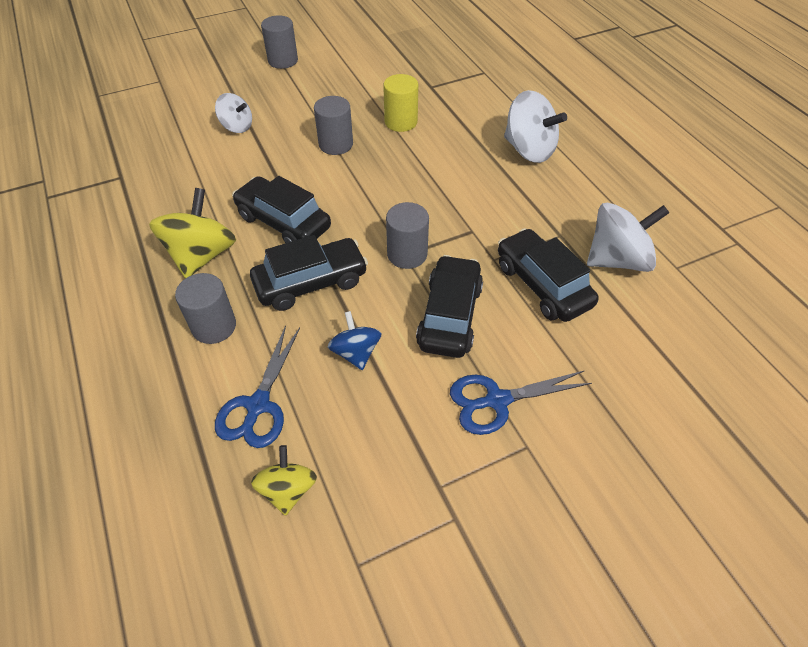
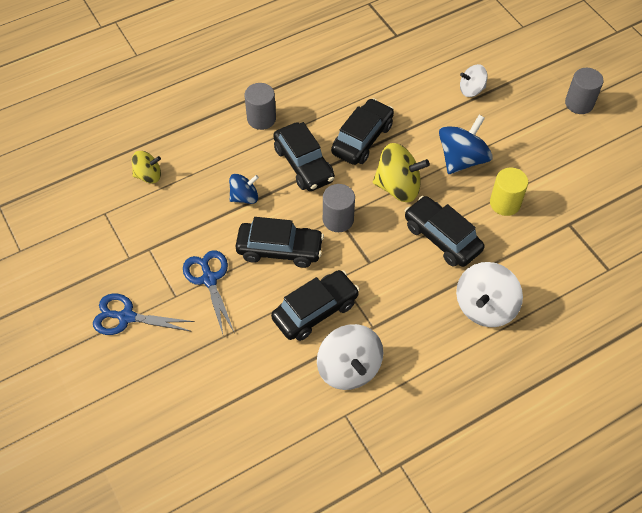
camera: 85 degrees right, 5 degrees up
yellow spinning top [149,188,236,278] -> yellow spinning top moved to [373,143,430,202]
white spinning top [215,93,252,133] -> white spinning top turned 60 degrees clockwise [460,64,487,97]
blue scissors [215,325,300,448] -> blue scissors moved to [93,293,195,335]
grey cylinder [314,96,353,155] -> blue spinning top [439,115,493,174]
none -> black car [405,196,484,267]

